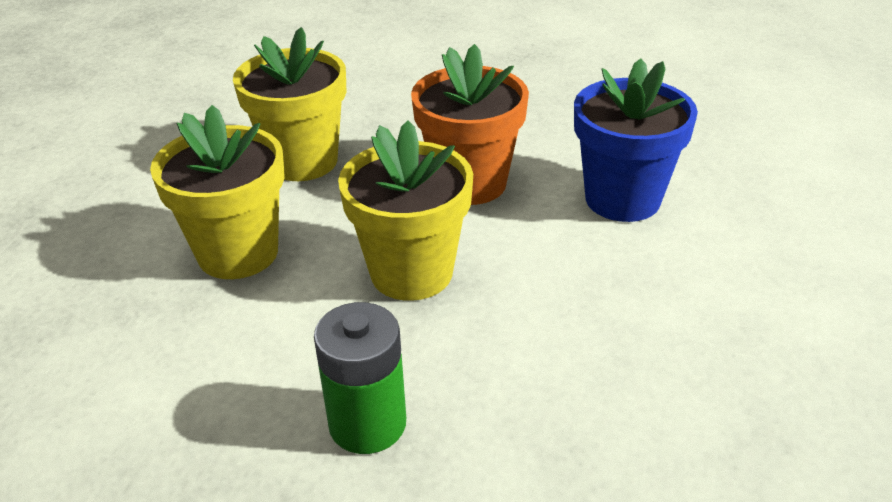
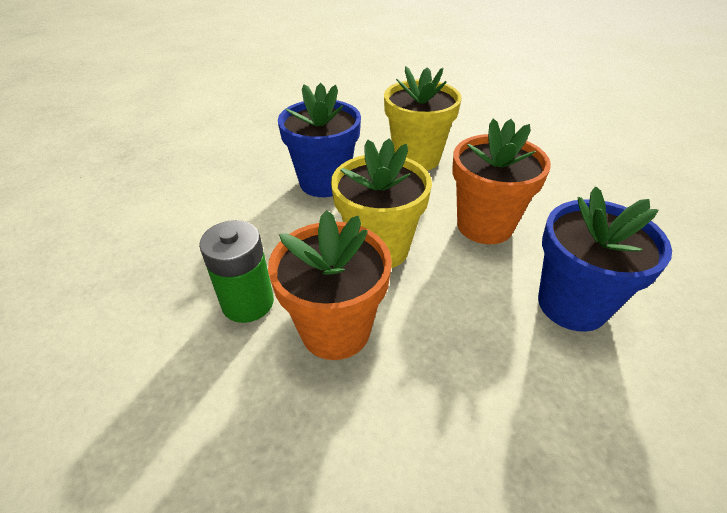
camera: 50 degrees right, 5 degrees up
yellow flower pot [150,105,285,279] -> blue flower pot [278,83,361,197]
none -> orange flower pot [268,210,392,360]

